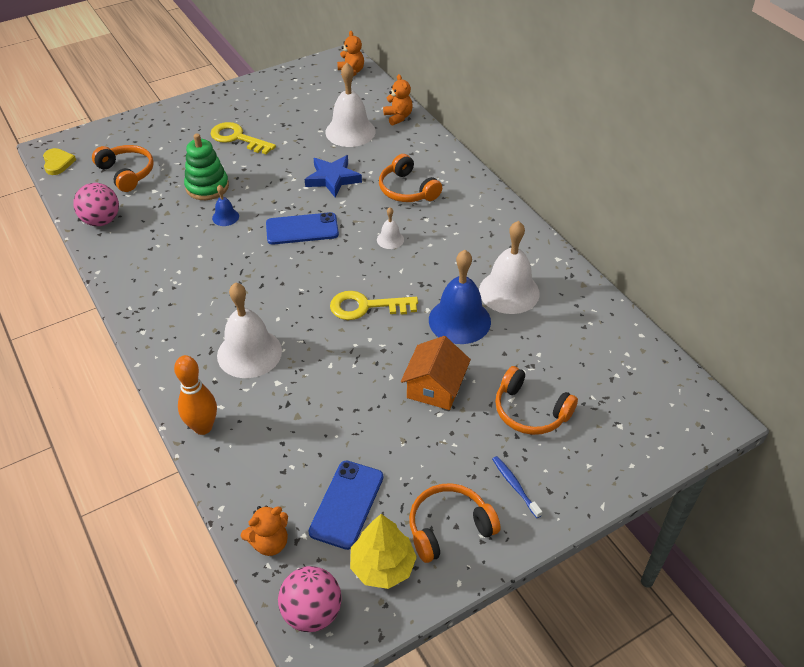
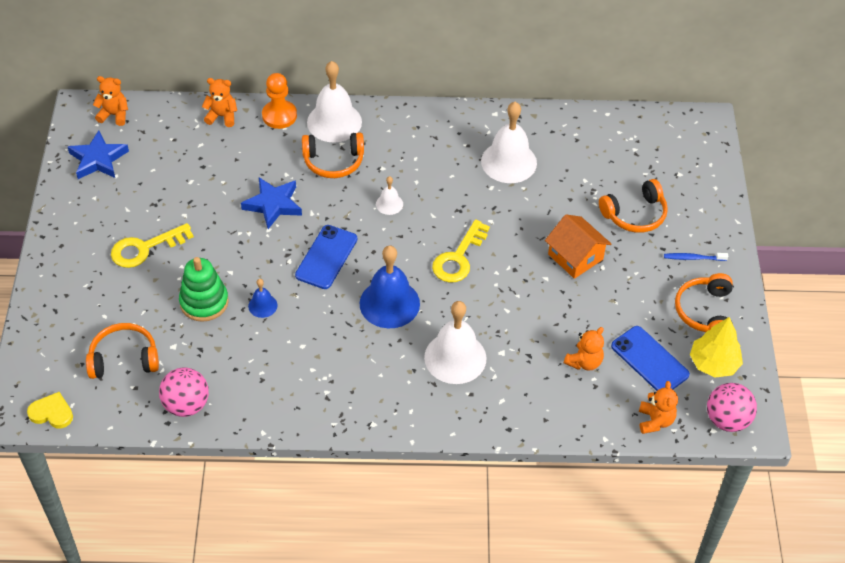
camera: 60 degrees left, 5 degrees up
orange bowling pin [174,355,217,435] -> none
white bell [325,63,376,147] -> white bell moved to [307,61,362,143]
blue bell [429,250,491,344] -> blue bell moved to [360,245,420,328]
none -> blue star [68,130,129,179]
none -> orange pawn [262,73,297,129]
none -> orange teddy bear [563,327,604,371]

